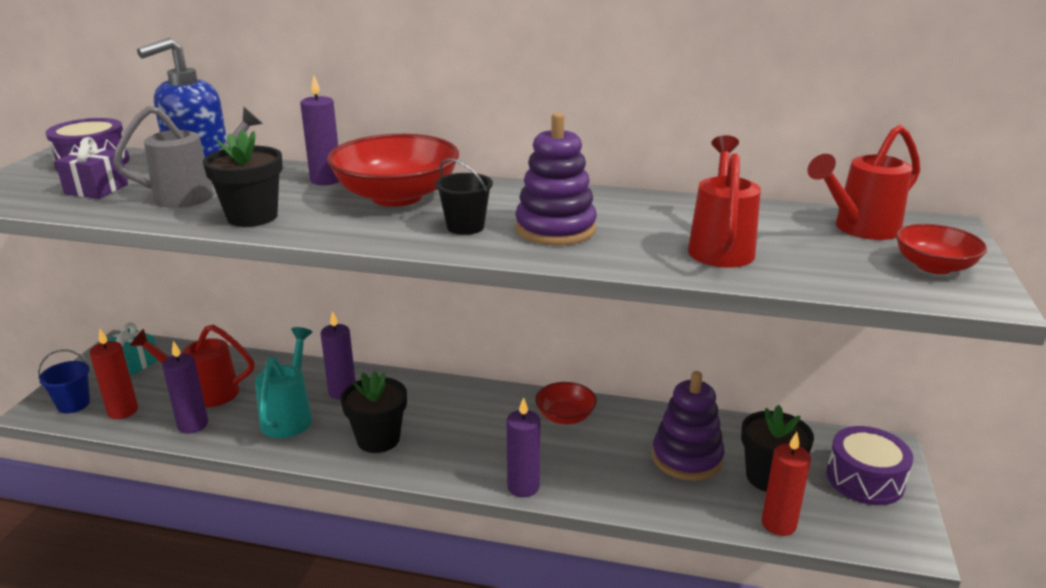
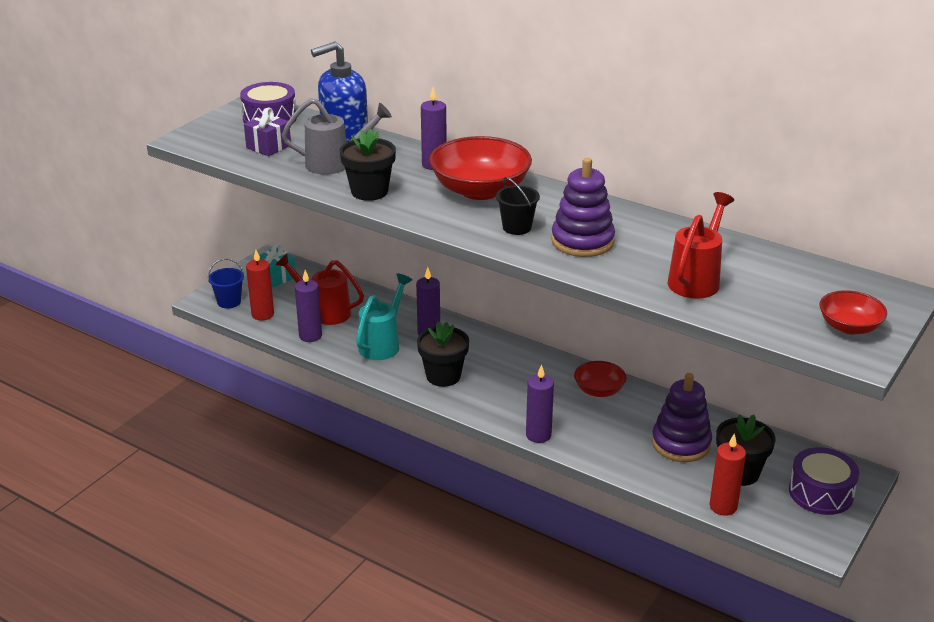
camera: 20 degrees right, 5 degrees up
red watering can [808,125,920,240] -> none

